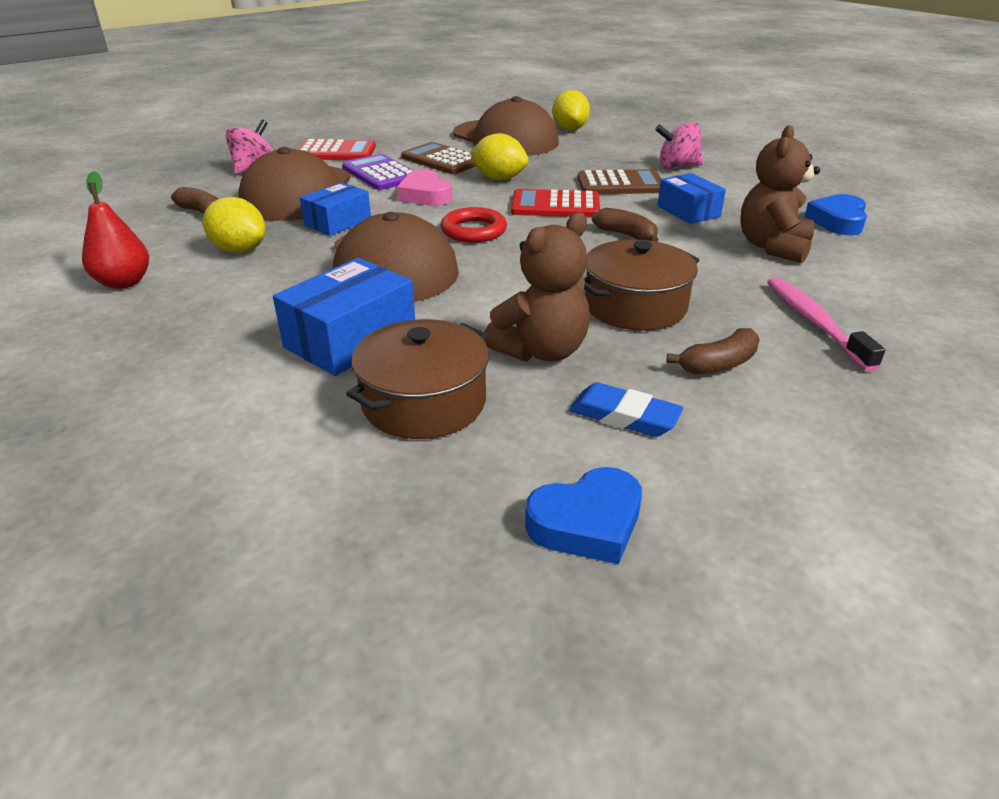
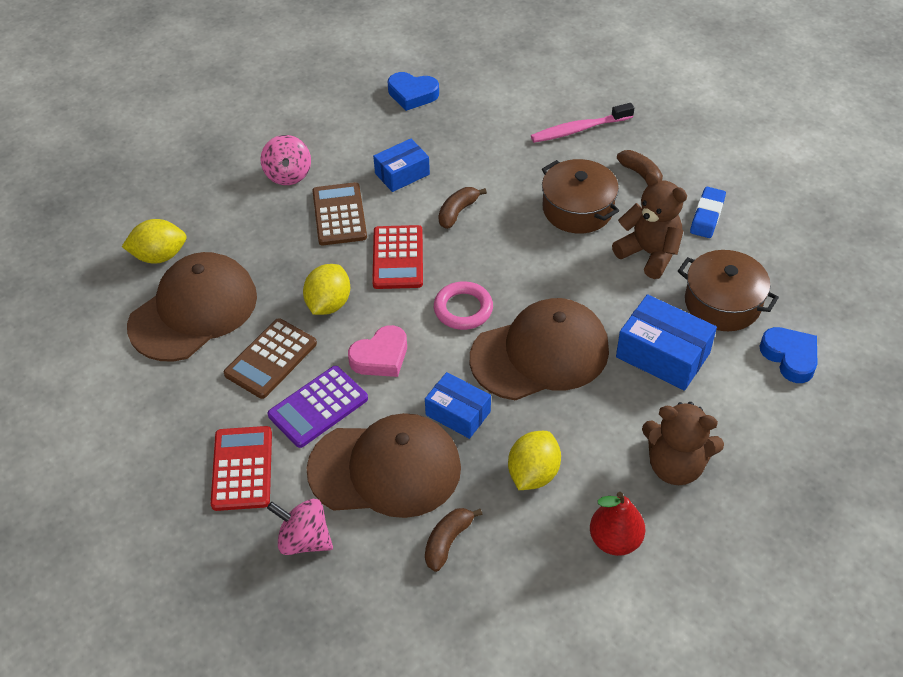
camera: 95 degrees left, 15 degrees up
red ring [441,207,507,243] -> pink ring [434,281,493,330]
blue heart [525,467,642,564] -> blue heart moved to [760,327,818,383]
brown teddy bear [740,125,820,263] -> brown teddy bear moved to [642,402,724,485]

